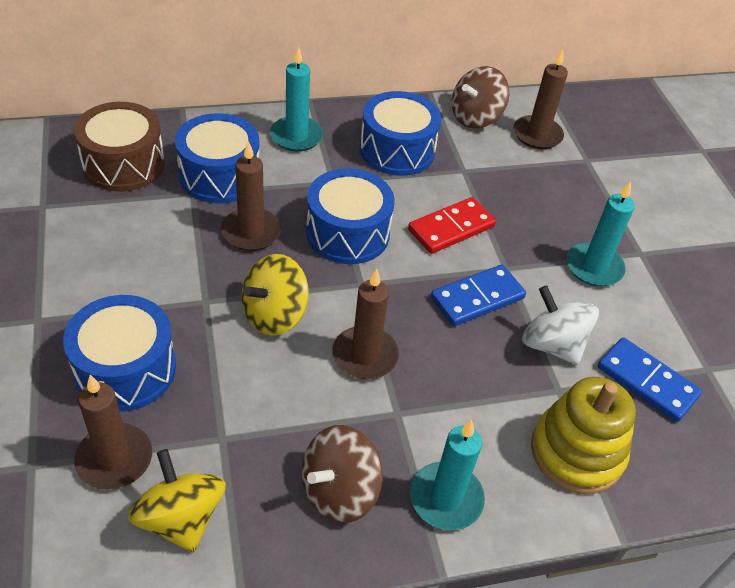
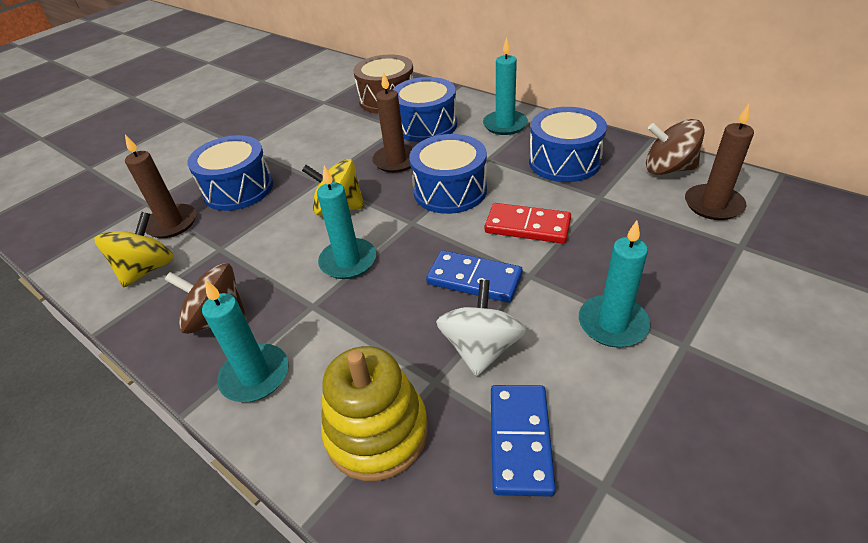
camera: 60 degrees right, 5 degrees down
brown candle [332,269,399,379] -> turquoise candle [317,166,376,279]

